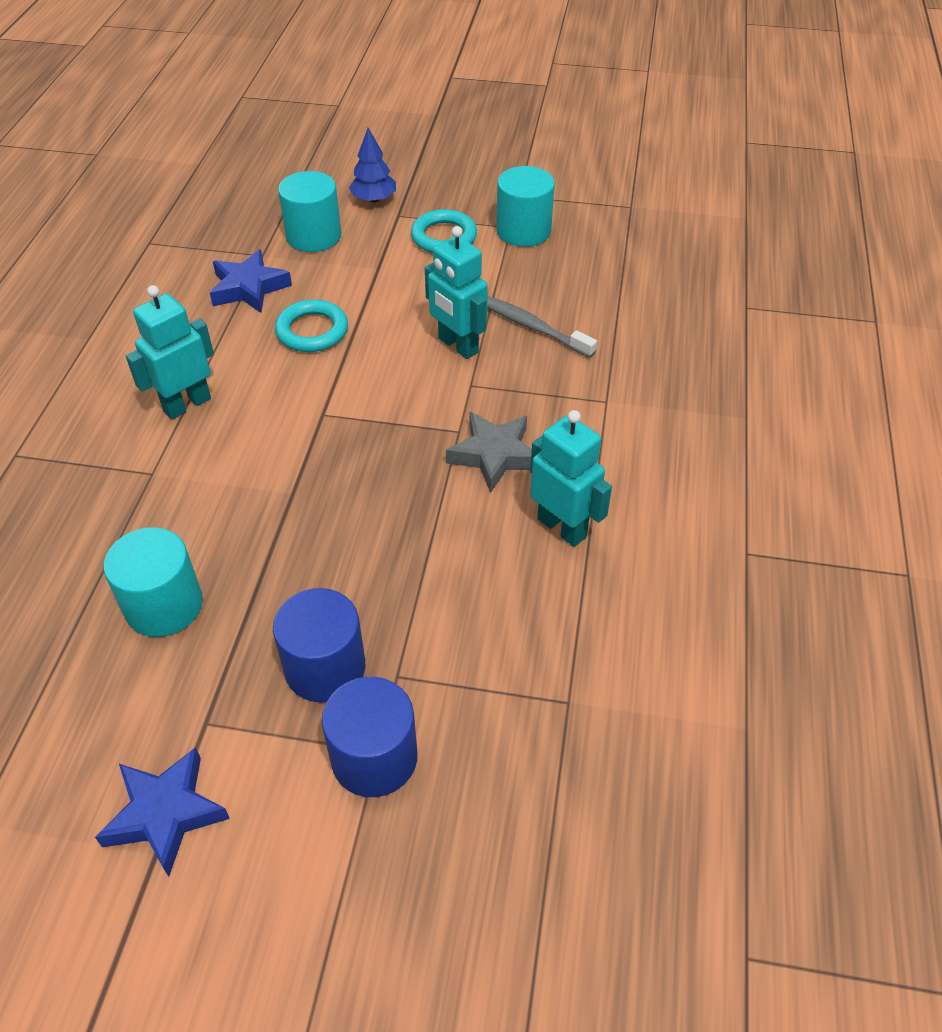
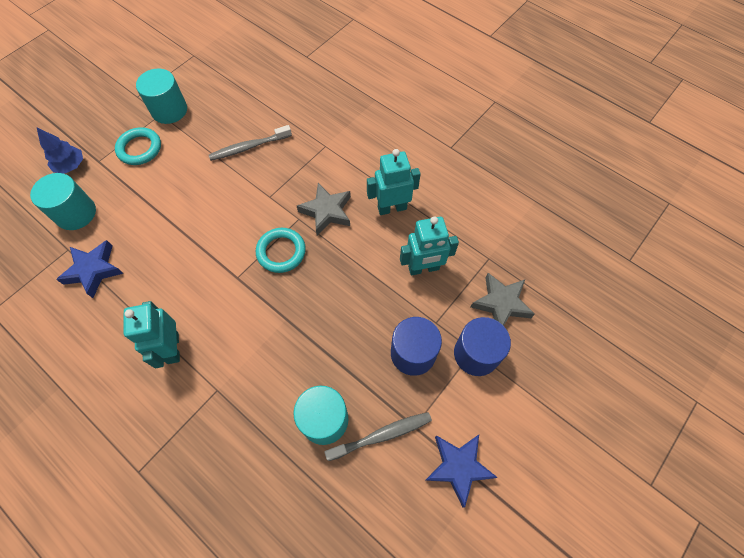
camera: 60 degrees left, 15 degrees up
turquoise ring [275,299,348,352] -> turquoise ring moved to [256,228,306,273]
turquoise robot [425,226,488,359] -> turquoise robot moved to [400,217,459,276]
none -> grey toothbrush [325,412,432,461]
none -> grey star [471,273,535,326]

